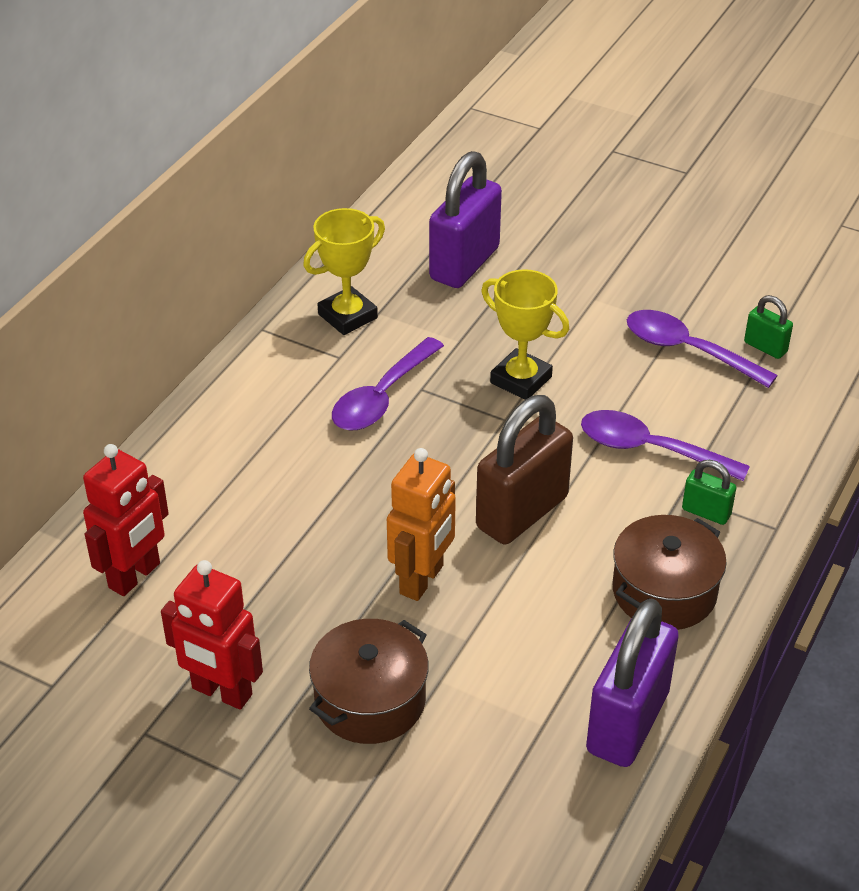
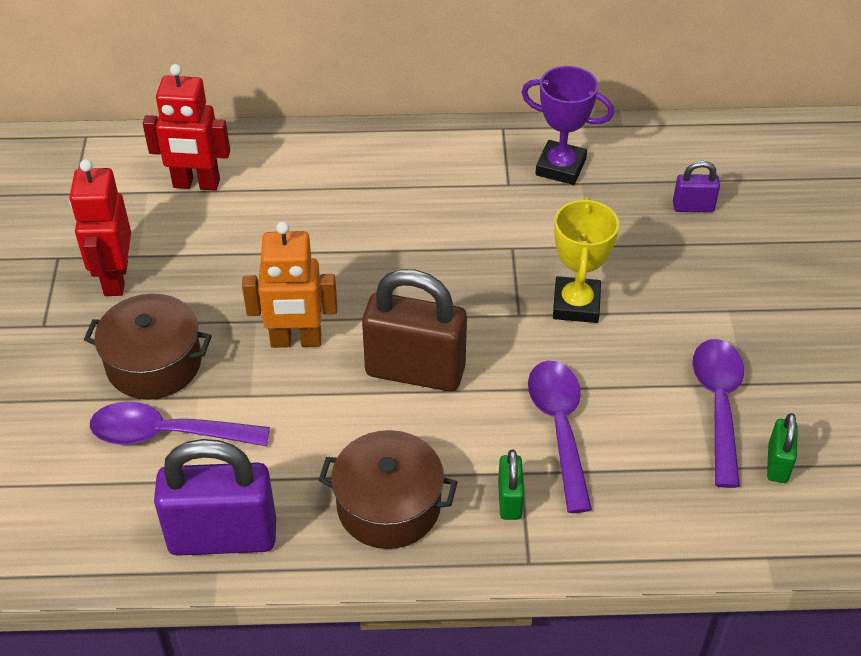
camera: 60 degrees right, 5 degrees up
yellow trophy [303,208,385,335] -> purple trophy [521,66,614,185]
purple spoon [332,337,444,430] -> purple spoon moved to [90,402,270,446]
purple padlock [429,151,502,288] -> purple padlock [673,161,720,212], size x0.47

